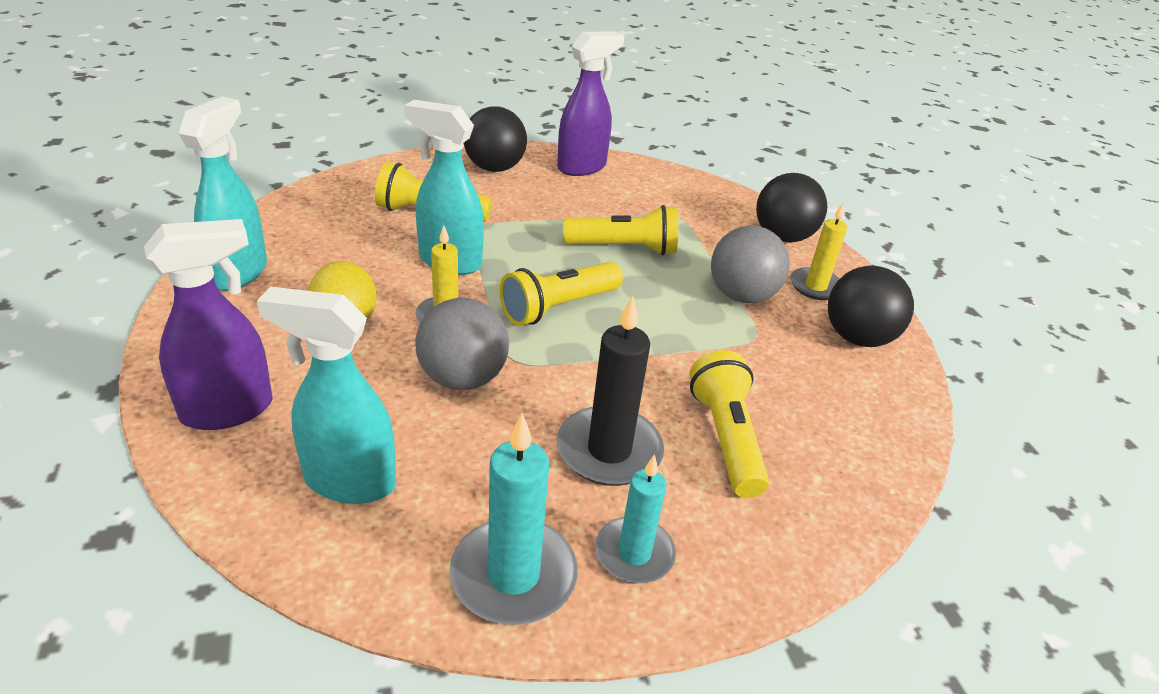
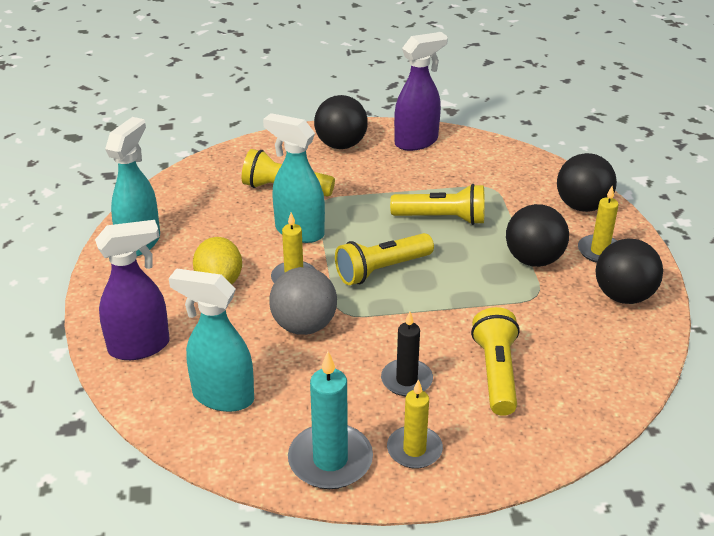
camera: 10 degrees right, 0 degrees up
black candle [557,296,664,486] -> black candle [381,311,433,396], size x0.67
turquoise candle [595,454,676,583] -> yellow candle [387,379,443,469]
grey ball [711,226,790,303] -> black ball [506,204,569,267]

